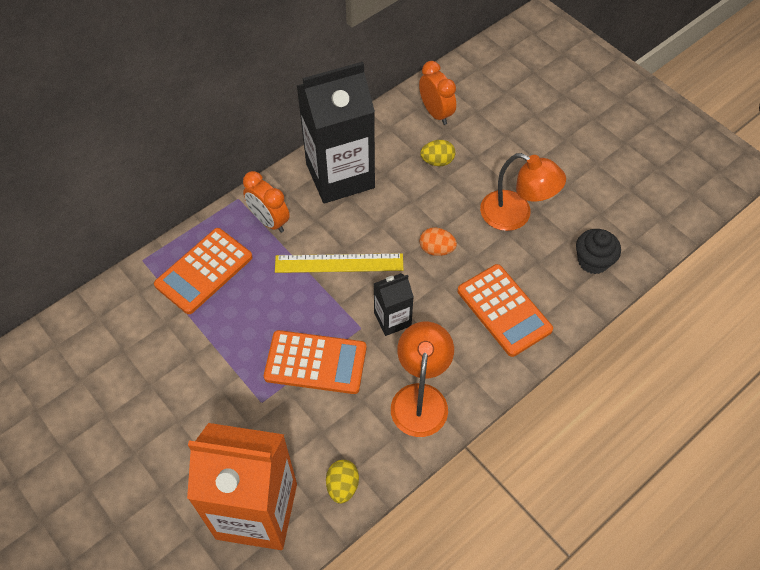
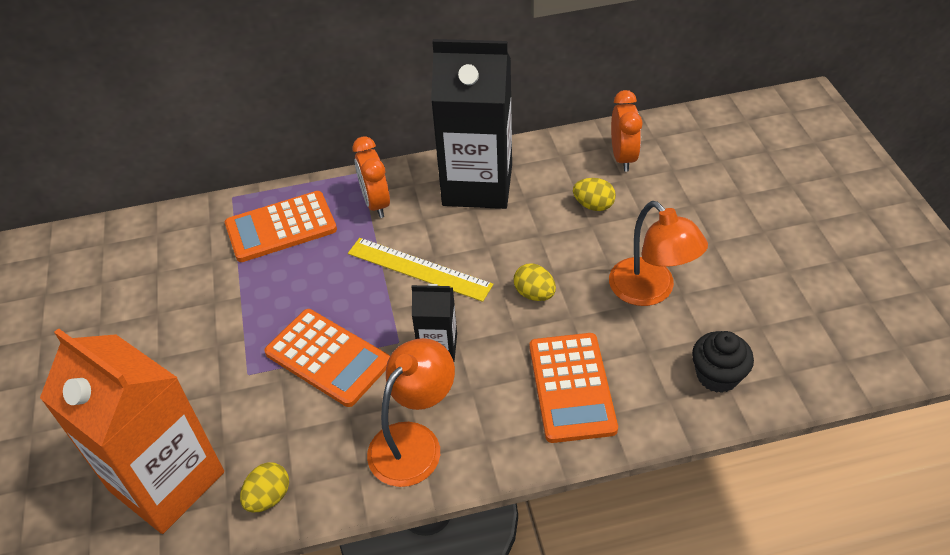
camera: 30 degrees right, 10 degrees down
orange egg [419,227,457,256] -> yellow egg [514,263,556,301]

